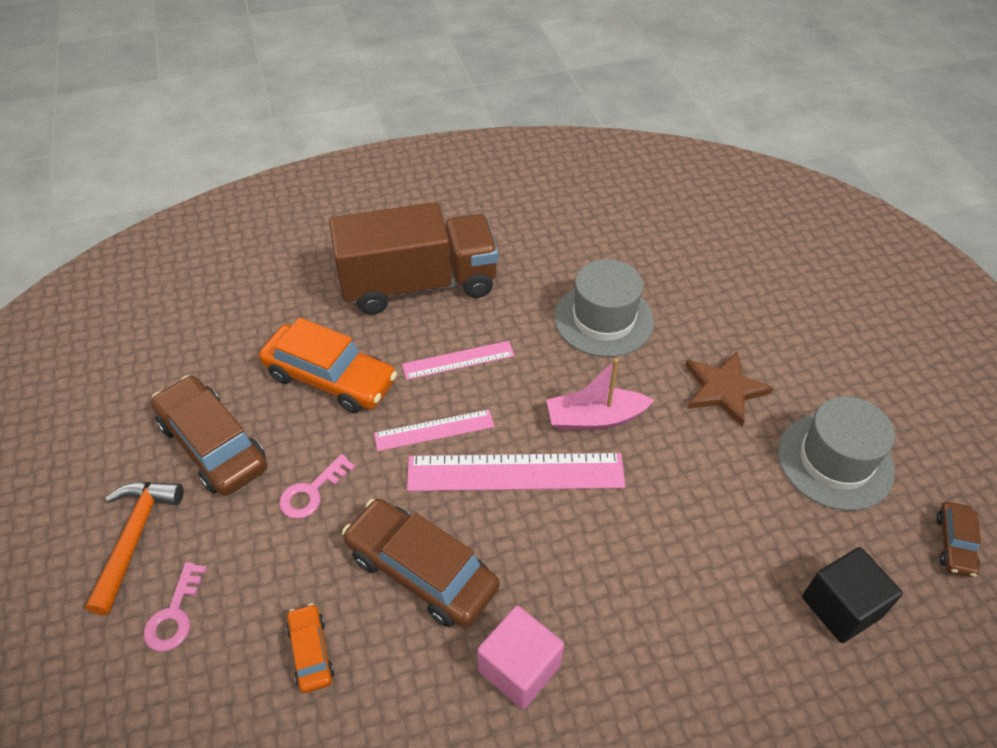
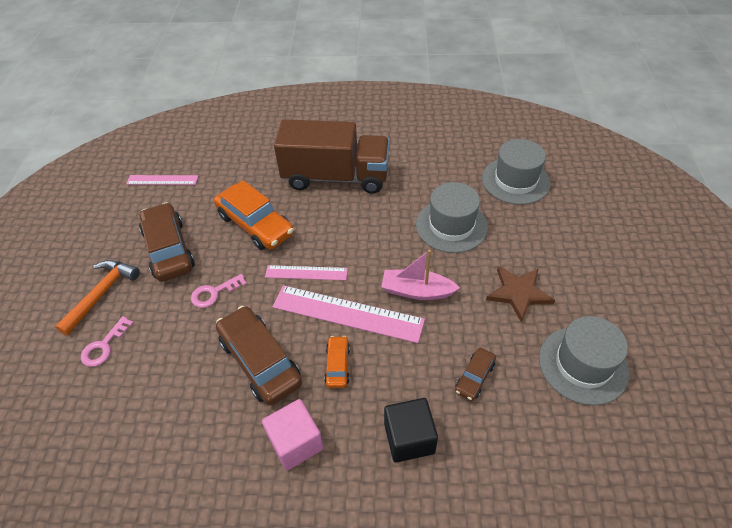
camera: 20 degrees right, 0 degrees up
orange car [286,603,334,693] -> orange car moved to [324,336,350,388]
pink ruler [402,341,515,380] -> pink ruler moved to [126,175,198,185]
black cube [802,547,903,643] -> black cube moved to [384,398,438,463]
brown car [936,502,981,577] -> brown car moved to [455,348,496,401]
none -> grey hat [482,139,551,205]

